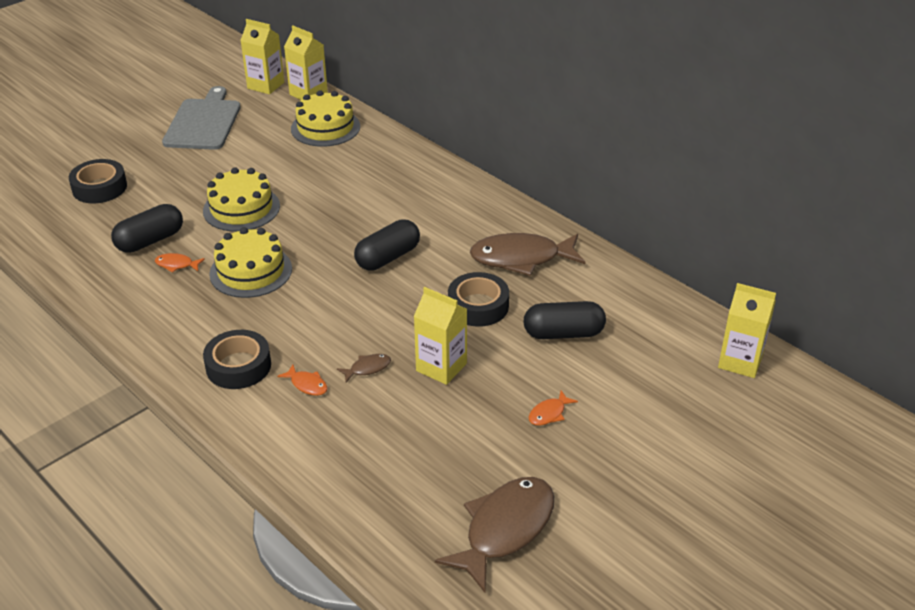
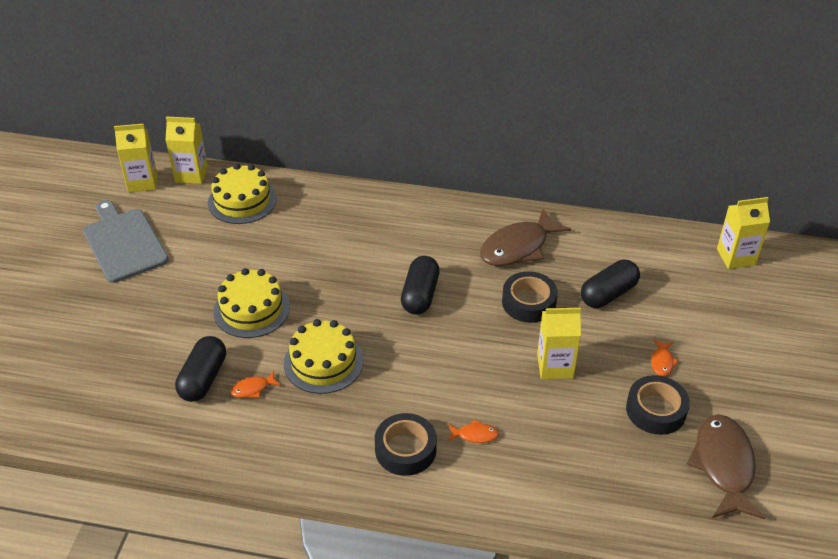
camera: 35 degrees left, 5 degrees up
black tape [69,159,127,204] -> black tape moved to [626,375,690,435]
brown fish [337,354,391,382] -> none

